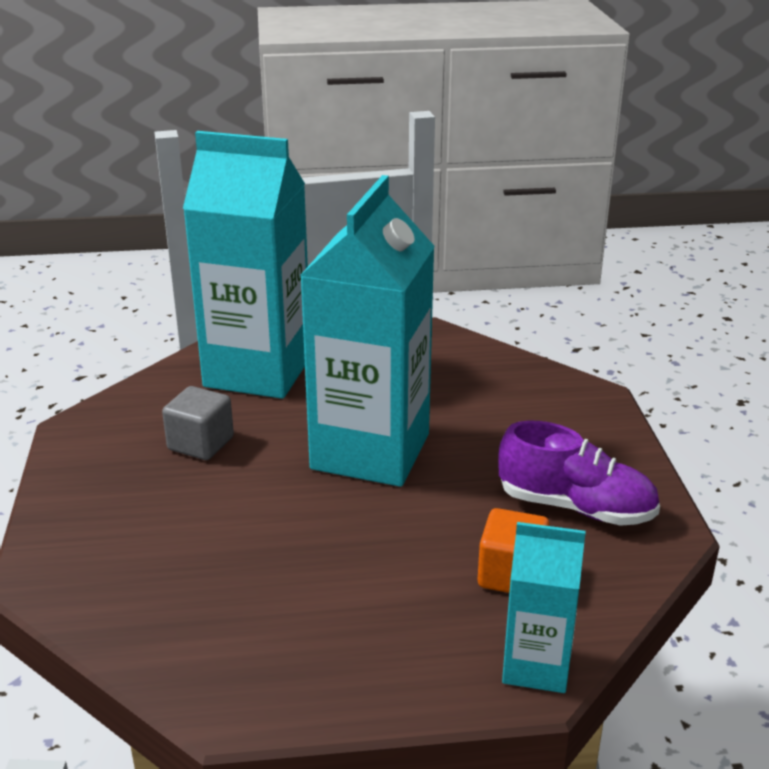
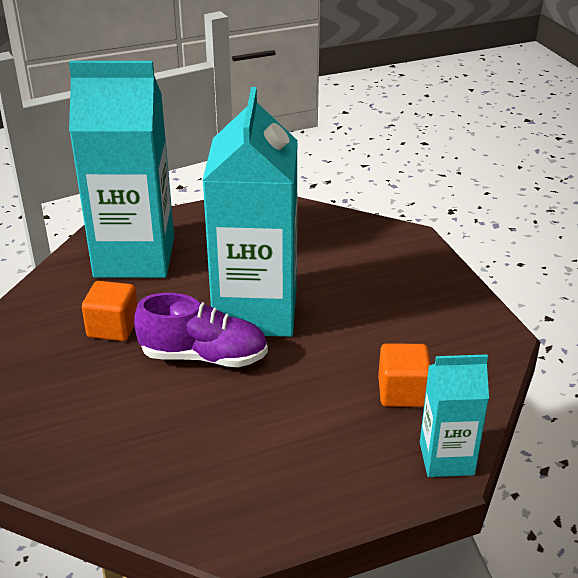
camera: 15 degrees left, 5 degrees up
grey cube [162,386,234,460] -> orange cube [82,281,138,341]
purple shoe [498,421,660,526] -> purple shoe moved to [134,293,268,367]

